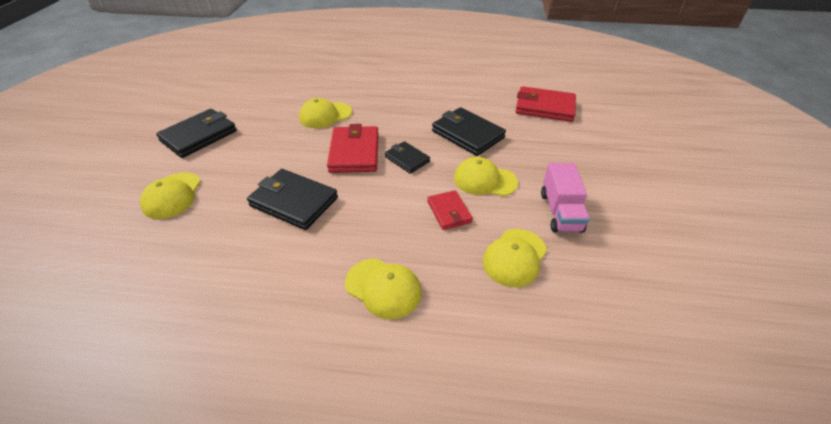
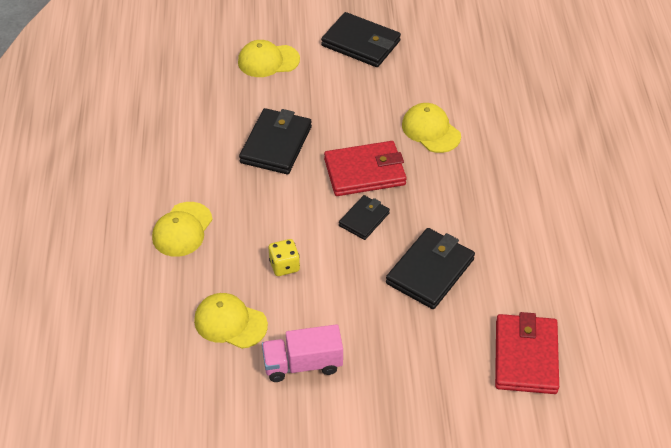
camera: 80 degrees right, 5 degrees up
red wallet [427,190,473,230] -> yellow dice [269,239,300,276]
yellow cap [454,157,518,196] -> none

